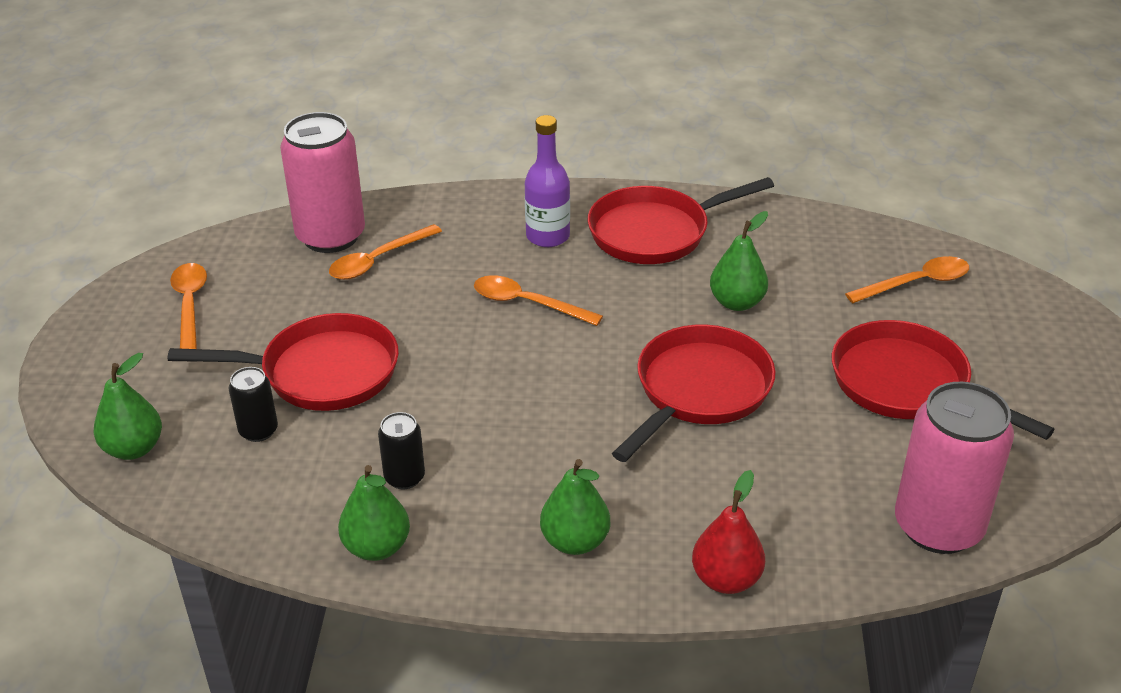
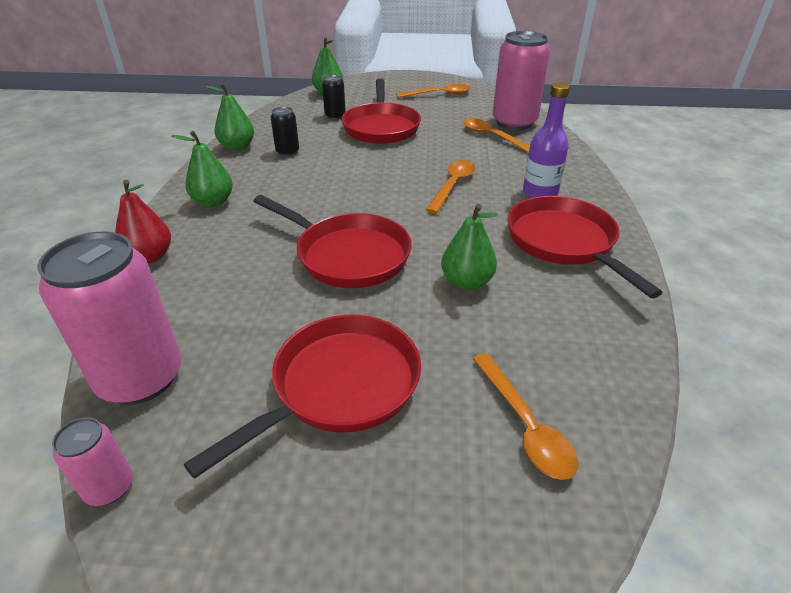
camera: 90 degrees right, 0 degrees up
none -> pink can [52,417,133,506]

